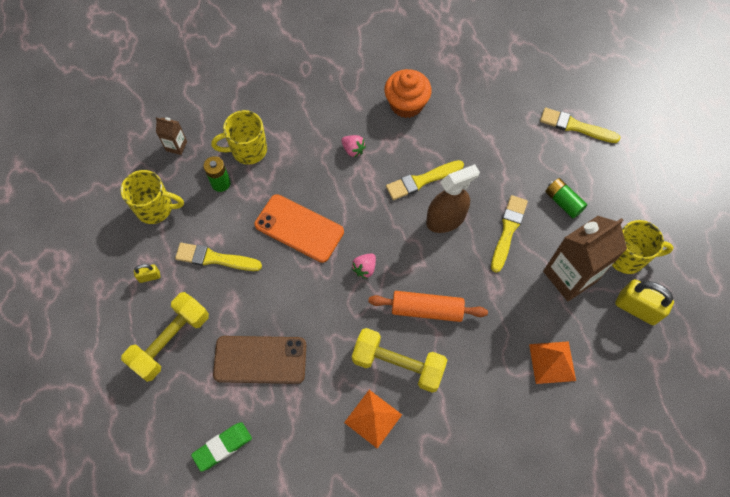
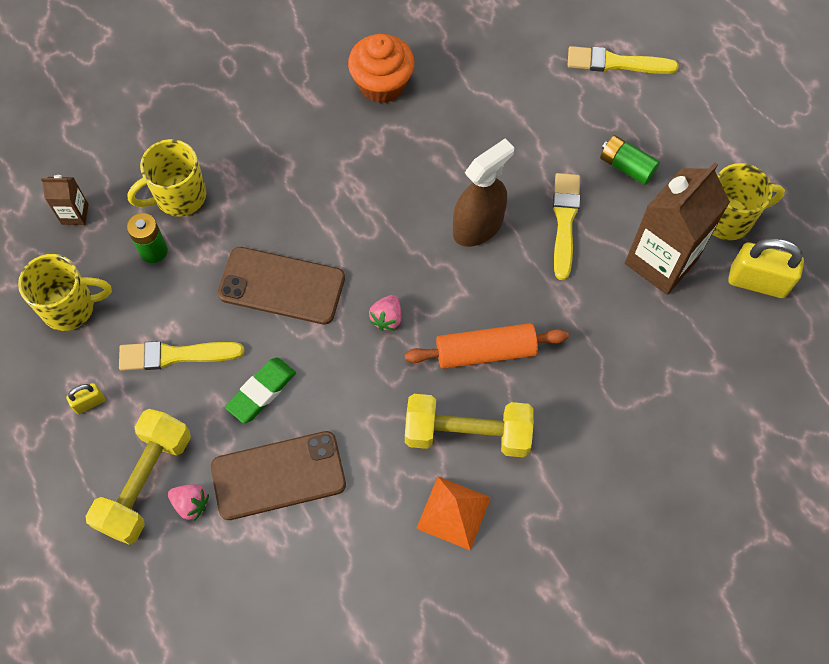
camera: 15 degrees left, 0 degrees up
green eraser [191,422,252,472] -> green eraser moved to [225,358,296,423]
orange phone [255,194,344,263] -> brown phone [217,247,345,325]
pink strawberry [341,135,366,158] -> pink strawberry moved to [168,484,209,521]
yellow brush [386,160,464,200] -> none
orange pyramid [529,341,576,384] -> none

